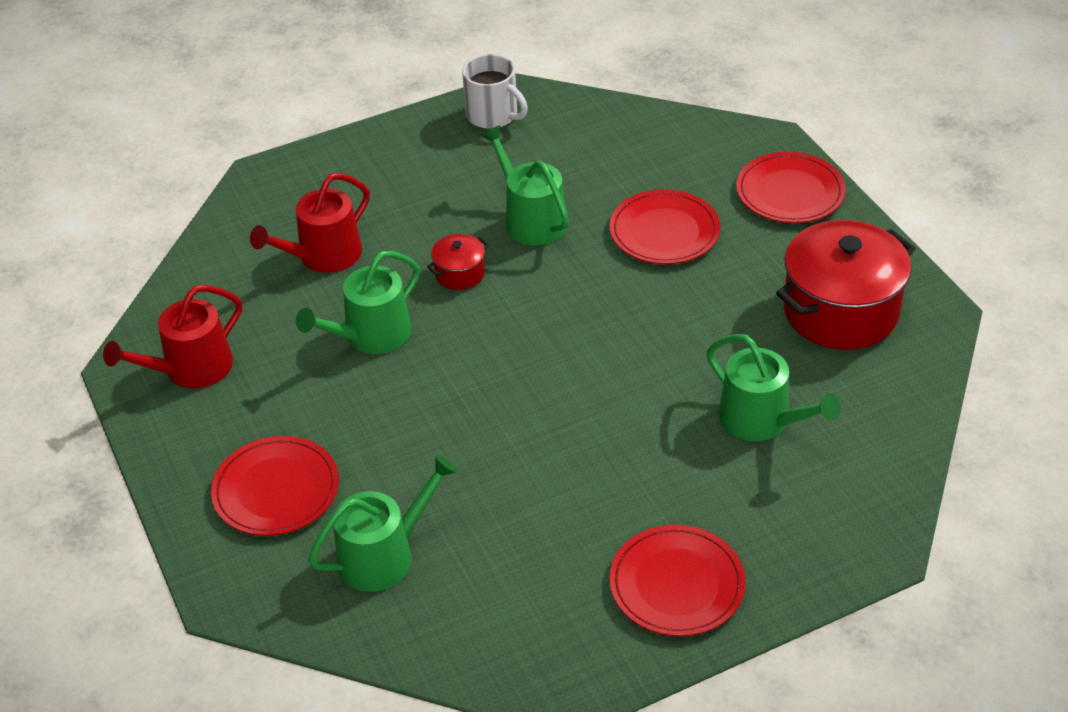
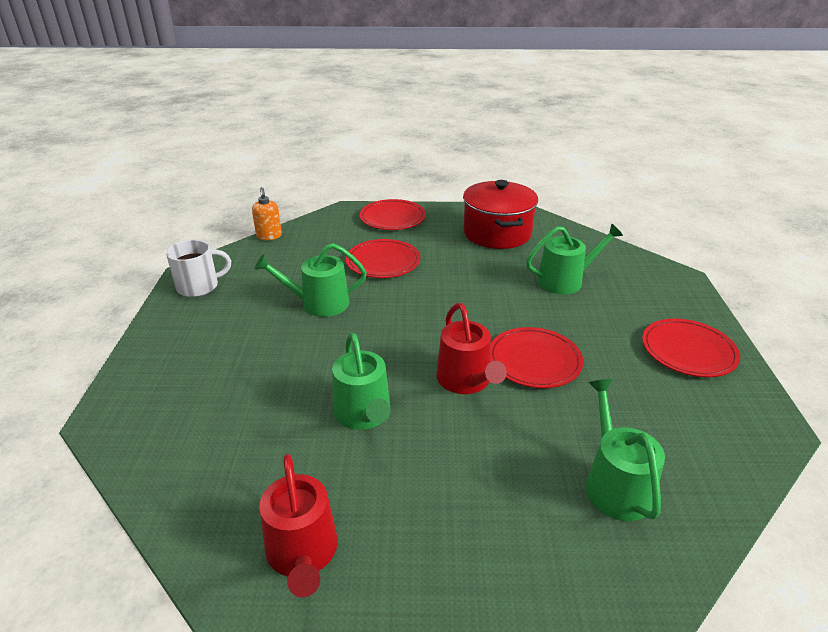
camera: 65 degrees left, 10 degrees down
red plate [211,436,339,536] -> red plate moved to [491,327,583,388]
red watering can [250,173,370,273] -> red watering can moved to [437,303,507,394]
red pot [427,234,489,290] -> none
none -> orange soap dispenser [252,187,282,240]

